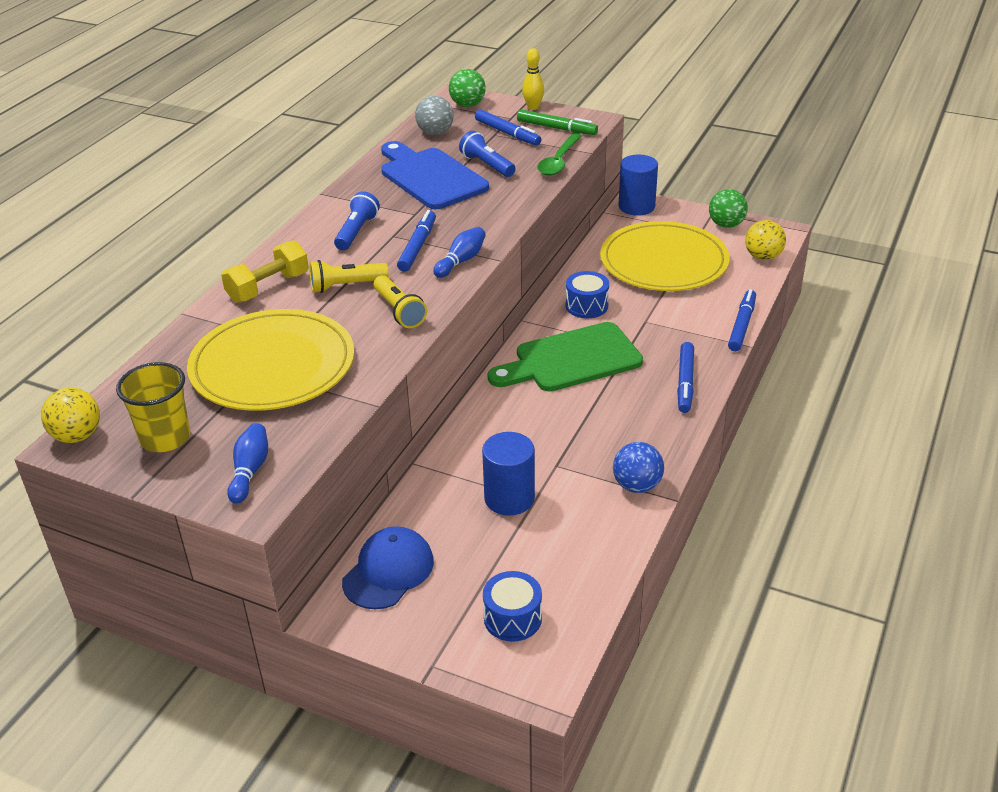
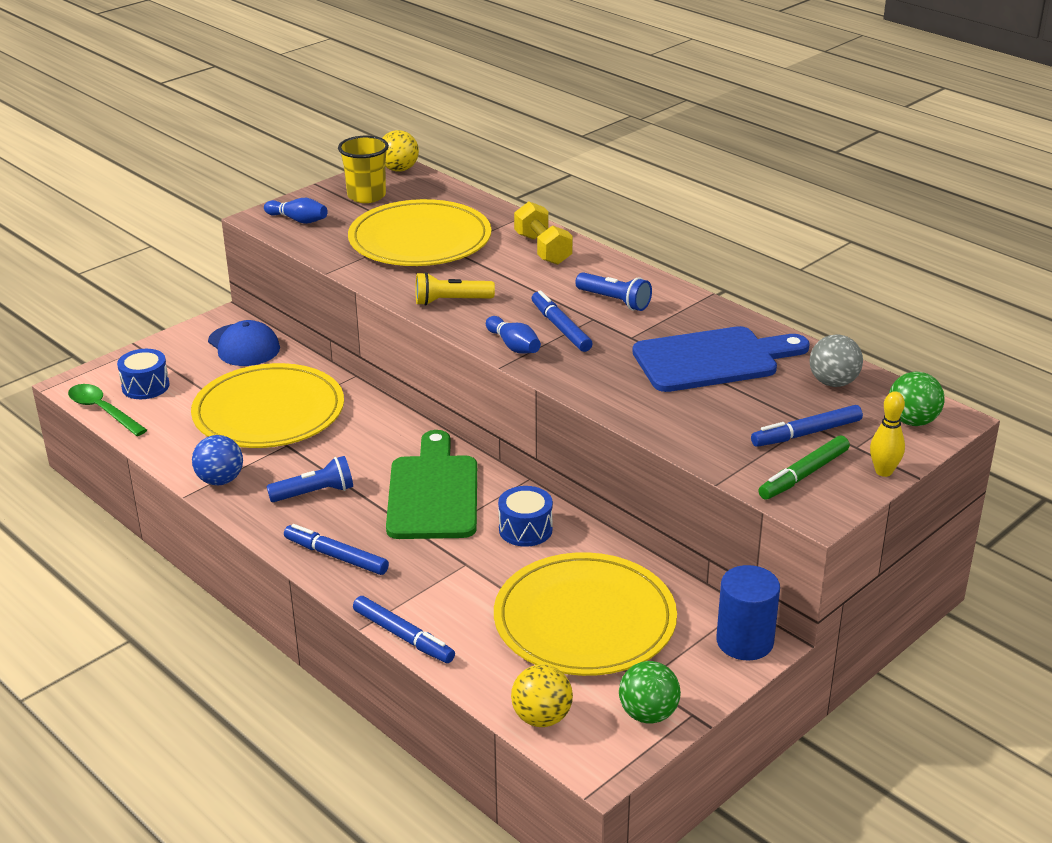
camera: 110 degrees right, 5 degrees down
yellow flashlight [309,260,389,293] -> none
blue marker [397,210,436,272] -> blue marker turned 150 degrees counterclockwise [532,290,593,352]
blue flashlight [459,131,515,177] -> blue flashlight moved to [267,456,353,502]
blue cylinder [482,432,535,516] -> yellow plate [191,363,344,448]
green spoon [537,133,582,176] -> green spoon moved to [68,384,147,436]

